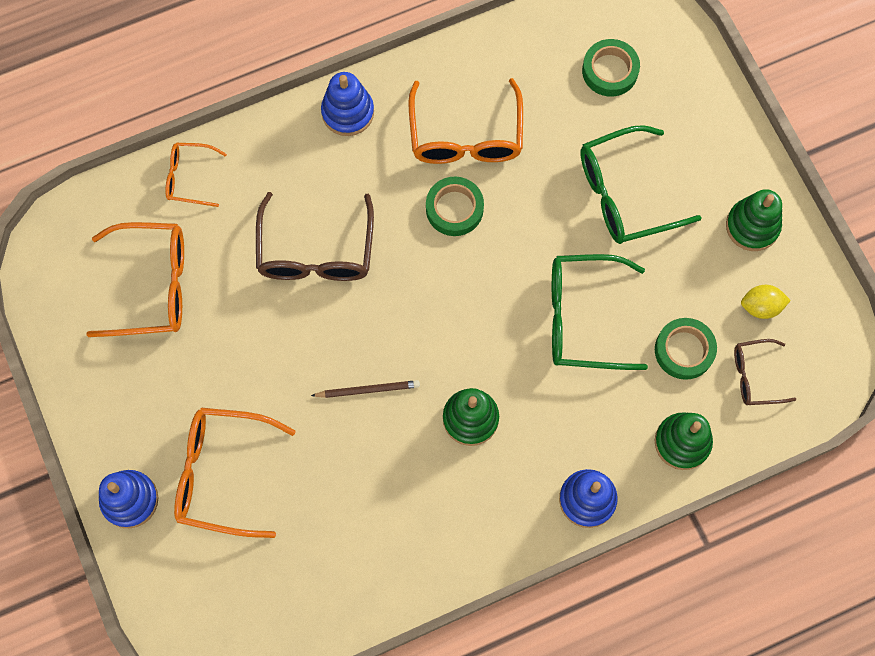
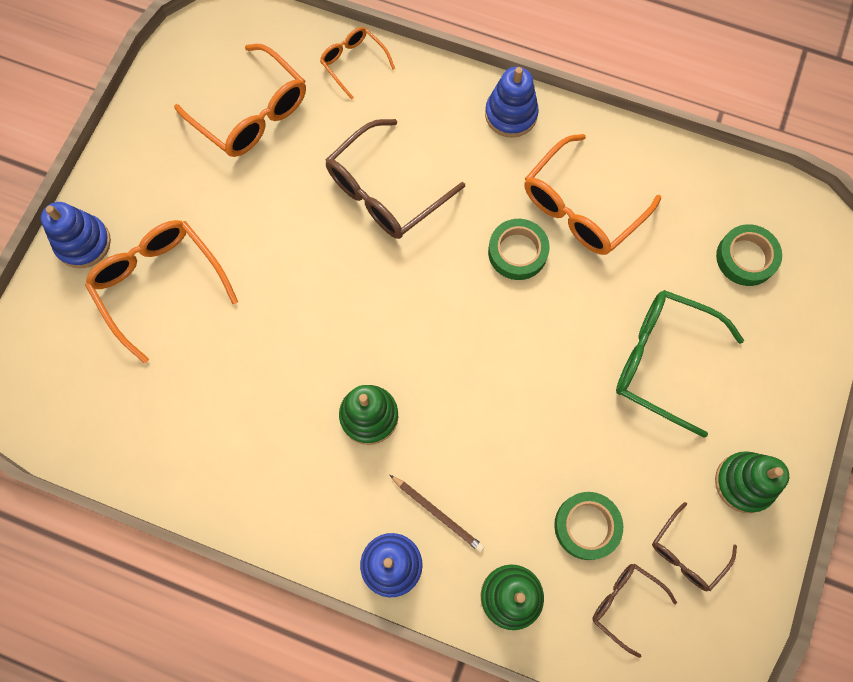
camera: 45 degrees right, 0 degrees up
brown pencil [311,380,420,398] -> brown pencil moved to [390,475,485,552]
green glasses [552,254,648,370] -> none
yellow lemon [741,285,791,319] -> brown glasses [652,502,737,591]

